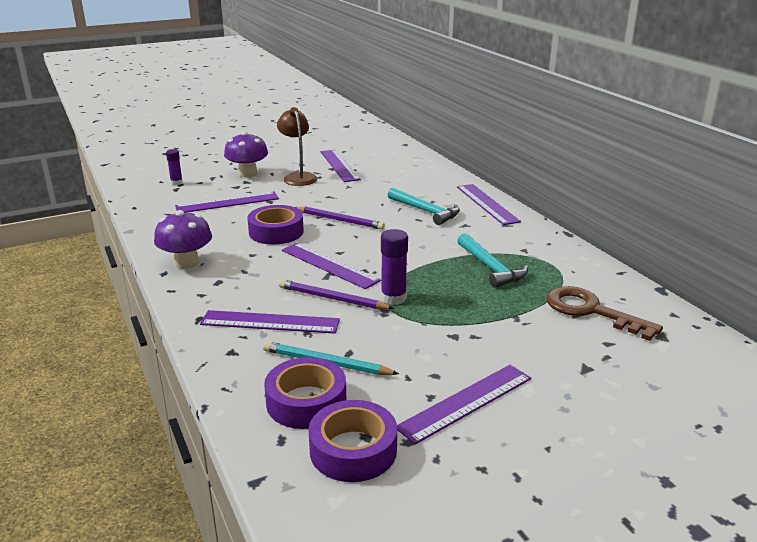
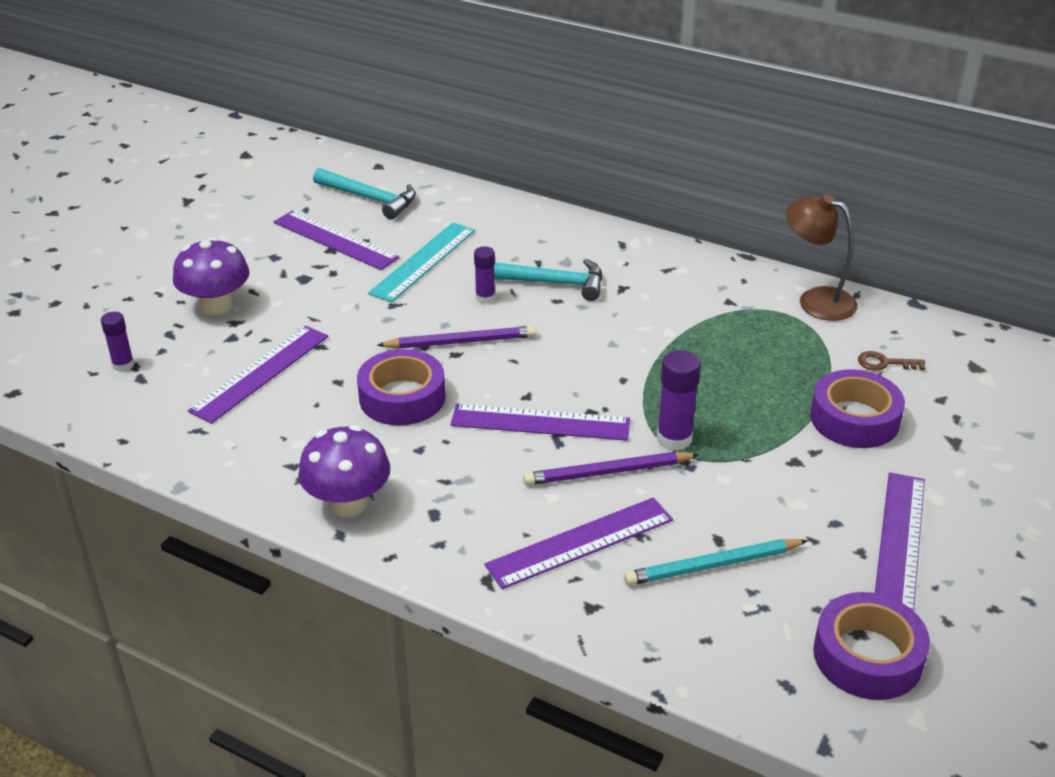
camera: 35 degrees left, 10 degrees up
purple tape [264,357,346,429] -> purple tape moved to [810,369,905,448]
brown lamp [277,107,318,186] -> brown lamp moved to [786,194,858,321]
purple ruler [457,184,521,225] -> none
turquoise hammer [457,233,528,288] -> turquoise hammer moved to [313,168,416,219]
brown key [546,286,663,341] -> brown key [858,351,925,370], size x0.45
none -> turquoise ruler [368,222,475,302]
none -> purple glue stick [474,246,495,304]

